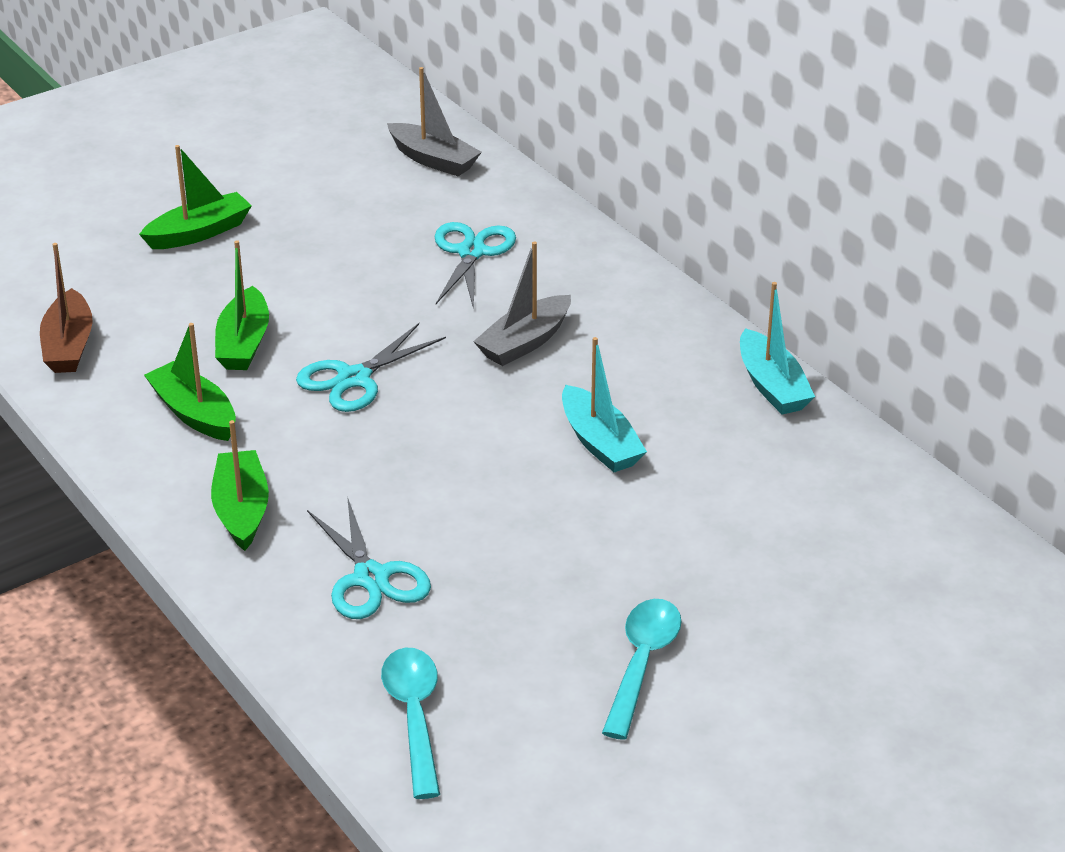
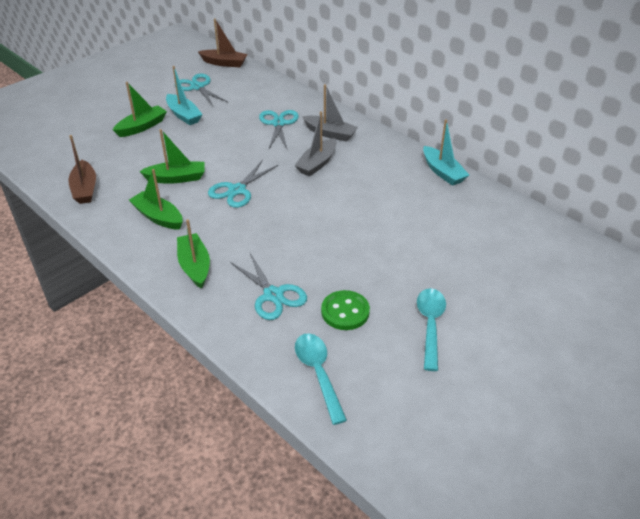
camera: 10 degrees left, 5 degrees up
green boat [215,240,269,370] -> green boat turned 90 degrees counterclockwise [139,129,205,184]
grey boat [387,67,482,176] -> grey boat moved to [302,84,358,142]
turquoise boat [562,337,647,472] -> turquoise boat moved to [166,66,203,125]
none -> turquoise scissors [175,74,228,106]
none -> brown boat [198,19,248,67]
none -> green button [321,290,370,330]

